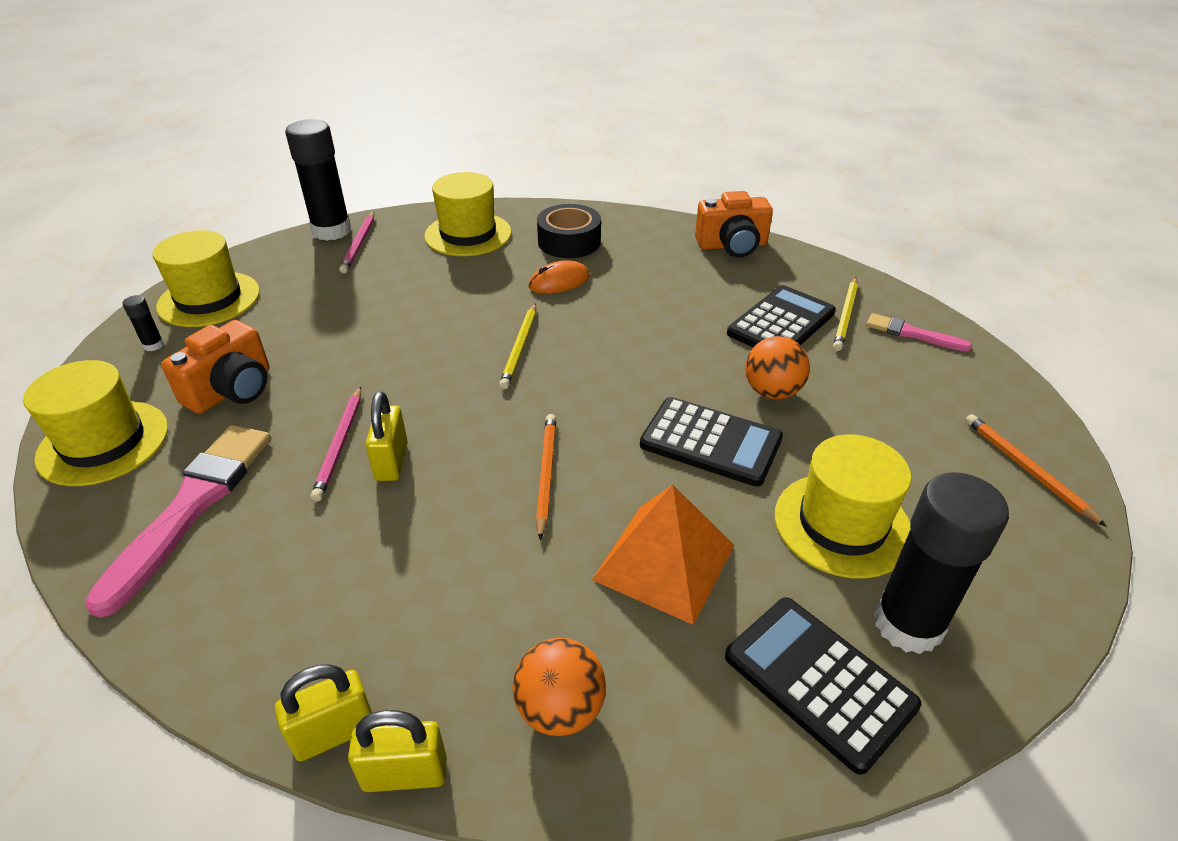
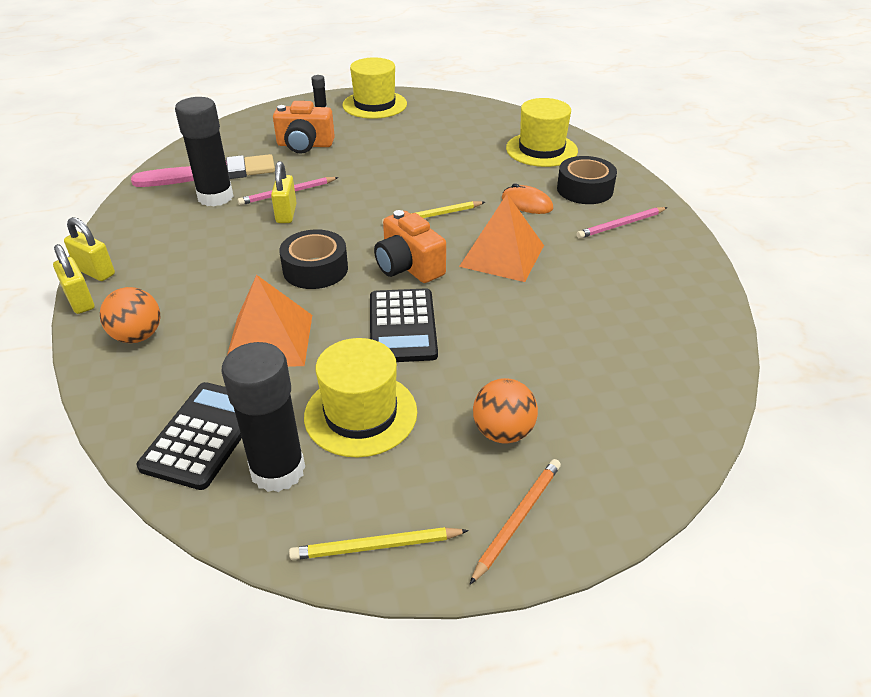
camera: 60 degrees right, 0 degrees up
yellow hat [23,360,168,486] -> none
black glue stick [285,119,351,241] -> black glue stick moved to [175,97,234,206]
pink pencil [339,212,374,273] -> pink pencil moved to [577,207,668,239]
yellow padlock [365,391,408,481] -> yellow padlock turned 60 degrees counterclockwise [271,161,297,223]
orange pencil [536,414,556,540] -> black tape [279,229,348,289]
orange camera [695,191,773,258] -> orange camera moved to [374,210,446,283]
black calculator [727,285,836,347] -> none
orange ball [745,336,810,399] -> orange ball moved to [473,378,538,444]
yellow pencil [833,277,858,351] -> yellow pencil moved to [289,527,469,560]
pink brush [866,313,972,352] -> none
none -> orange pyramid [459,194,544,282]

